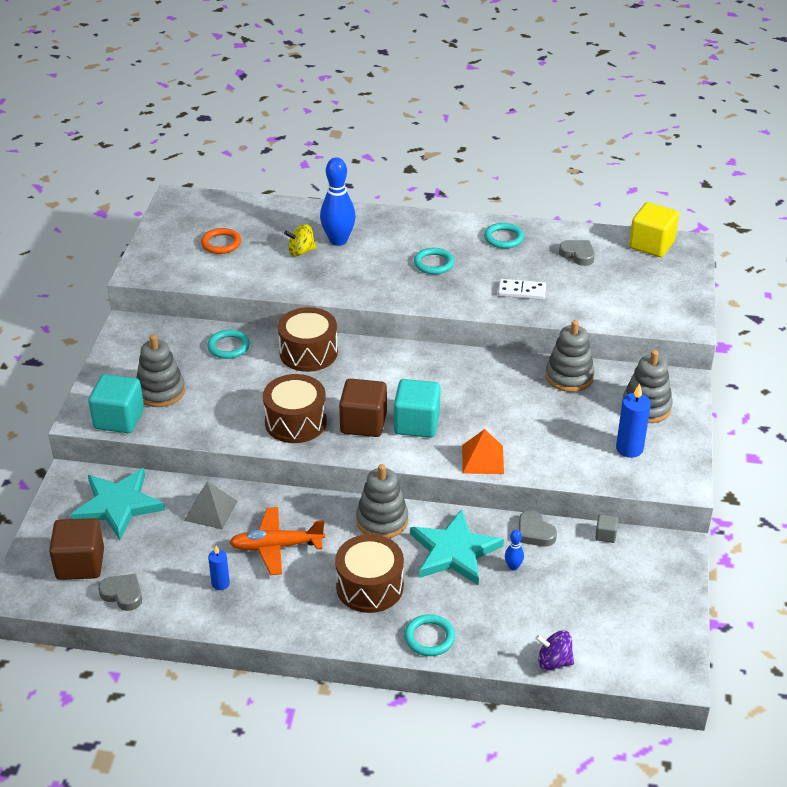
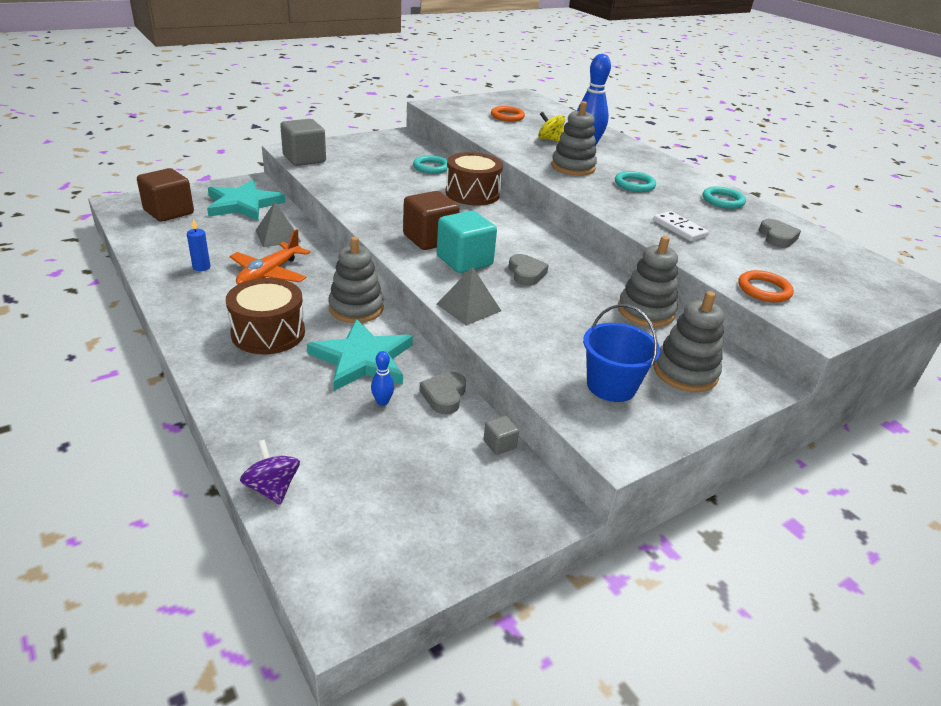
camera: 45 degrees right, 5 degrees down
turquoise cube [88,374,144,433] -> grey cube [280,119,326,166]
grey heart [98,573,142,611] -> grey heart moved to [508,254,549,286]
grey stacking toy [136,335,185,407] -> grey stacking toy moved to [551,101,597,176]
orange plane [229,507,325,575] -> orange plane turned 105 degrees counterclockwise [230,229,310,285]
brown drum [263,374,327,443] -> none
turquoise ring [404,614,455,656] -> none
orange pyramid [462,429,504,474] -> grey pyramid [437,266,501,326]
blue candle [616,383,651,458] -> blue bucket [583,304,660,402]
yellow cube [629,202,679,257] -> none
none -> orange ring [738,270,794,302]

